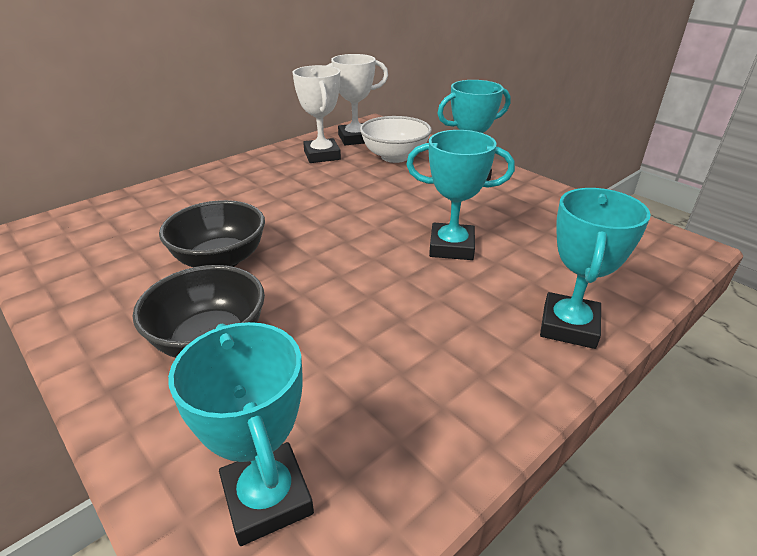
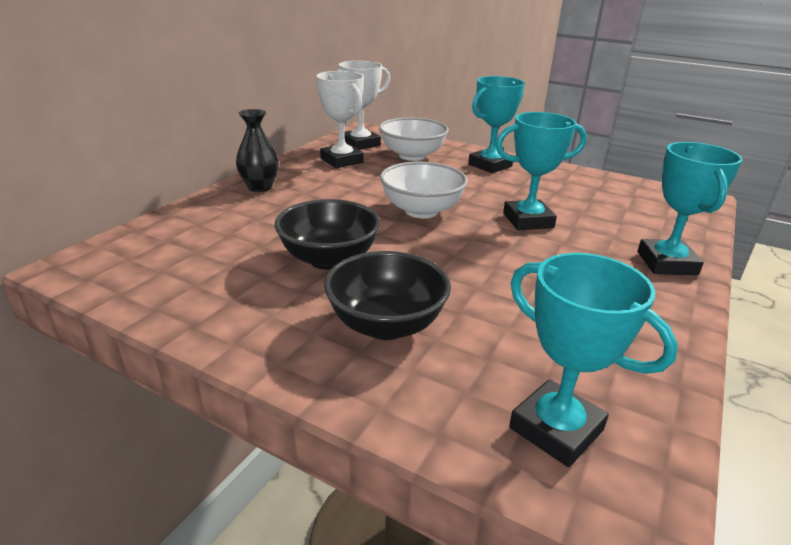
camera: 20 degrees left, 5 degrees down
none -> black vase [236,109,279,192]
none -> white bowl [380,162,468,218]

